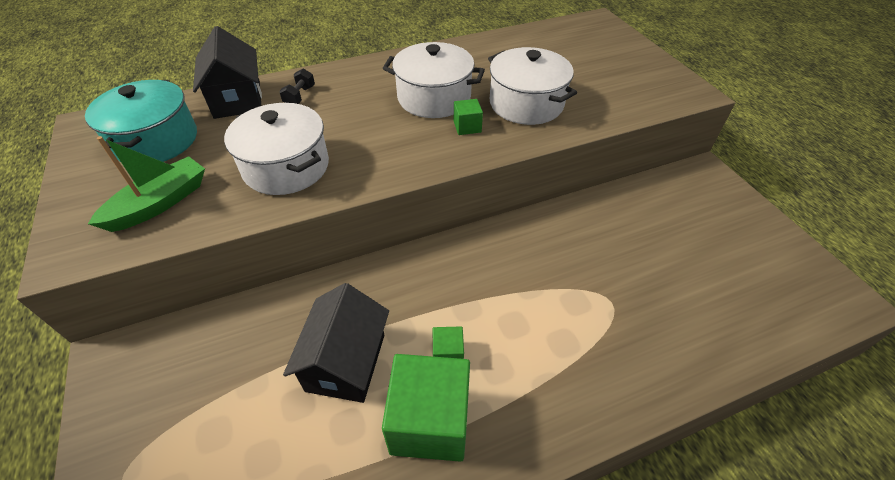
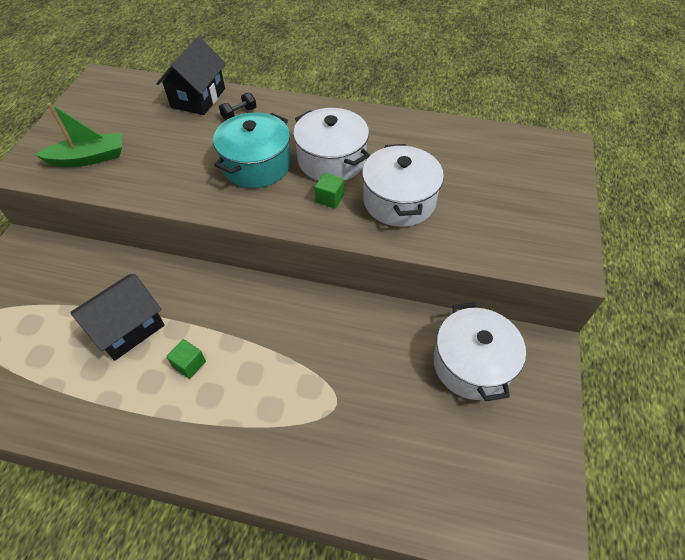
camera: 35 degrees right, 5 degrees up
turquoise pot [85,80,197,162] -> turquoise pot moved to [213,112,291,188]
white pot [224,103,329,195] -> white pot moved to [433,302,526,401]
green cube [382,354,470,462] -> none

